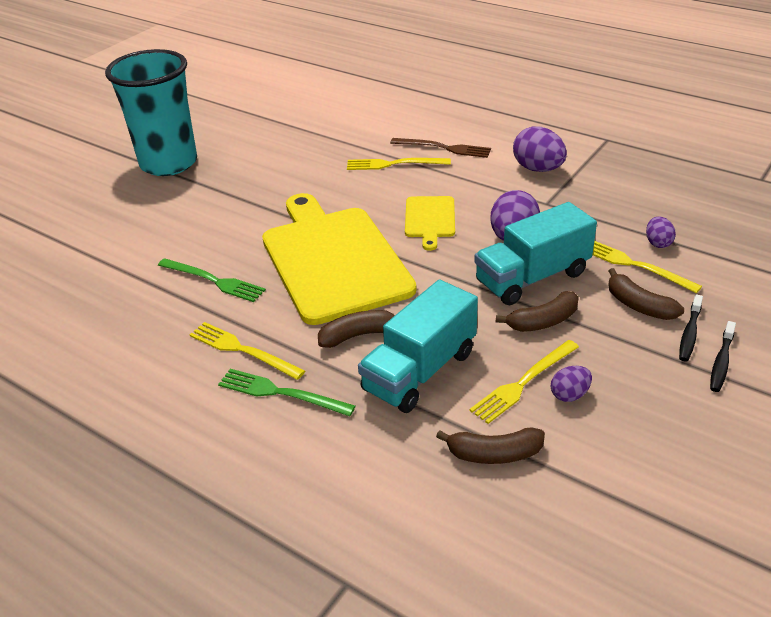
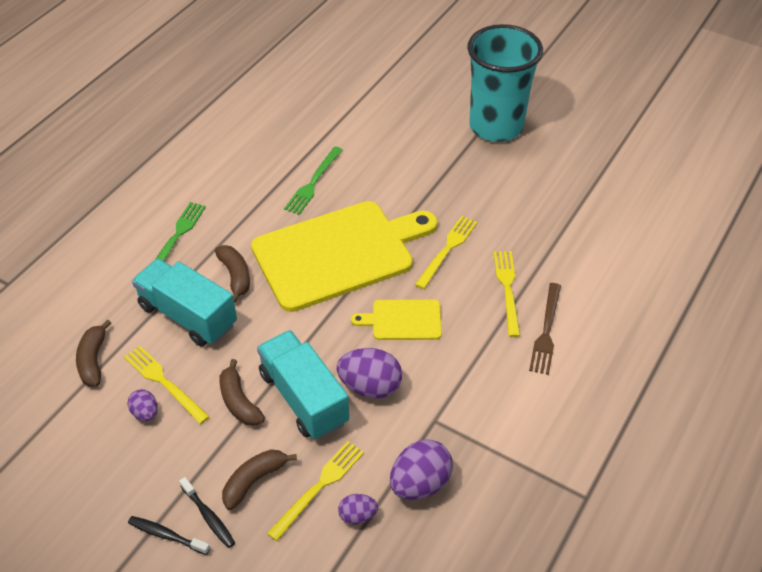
camera: 85 degrees right, 10 degrees up
yellow fork [189,322,305,380] -> yellow fork moved to [415,216,477,289]
purple egg [513,126,567,172] -> purple egg moved to [390,439,453,500]
black toothbrush [679,294,703,362] -> black toothbrush turned 150 degrees counterclockwise [179,477,235,548]

